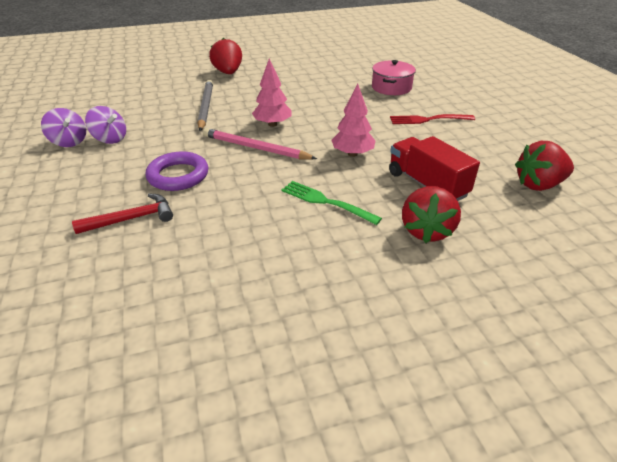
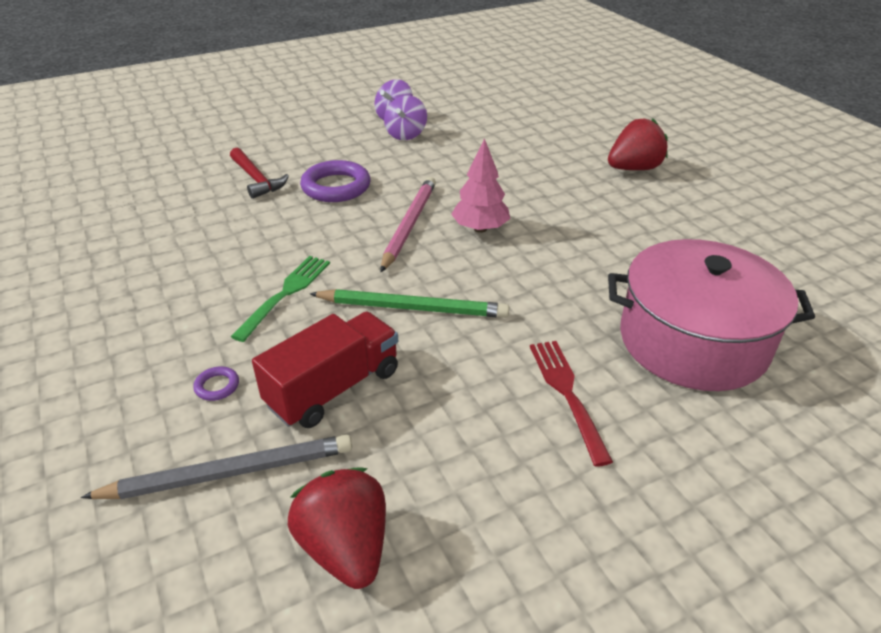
camera: 80 degrees right, 0 degrees up
grey pencil [197,80,213,131] -> grey pencil moved to [81,435,352,499]
pink tree [331,84,375,157] -> green pencil [309,289,509,318]
pink pot [372,60,416,95] -> pink pot [608,239,815,391], size x1.74
red strawberry [402,186,461,243] -> purple ring [193,366,239,401]

